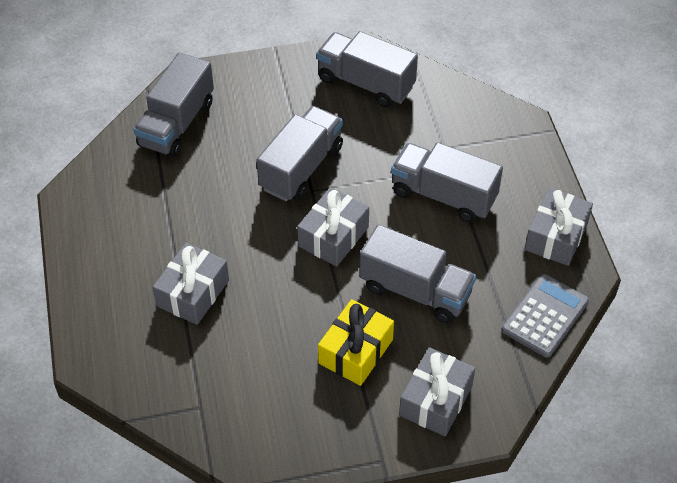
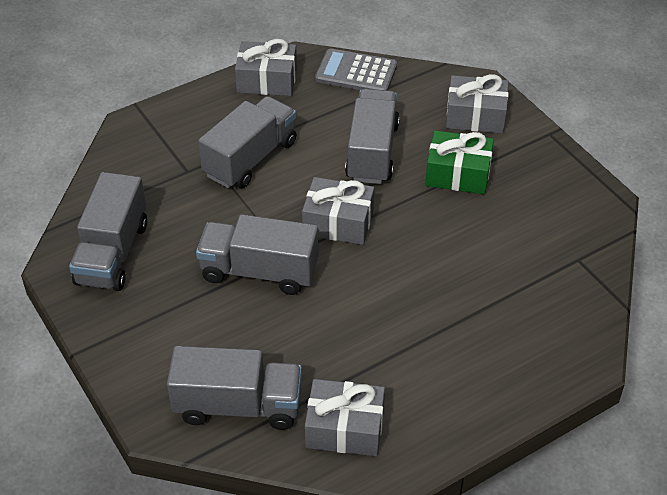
camera: 110 degrees left, 5 degrees down
grey gift [153,243,229,325] -> grey gift moved to [305,379,385,456]
yellow gift [318,299,394,386] -> green gift [425,130,494,194]
grey truck [391,142,503,223] -> grey truck turned 150 degrees counterclockwise [198,96,296,188]

